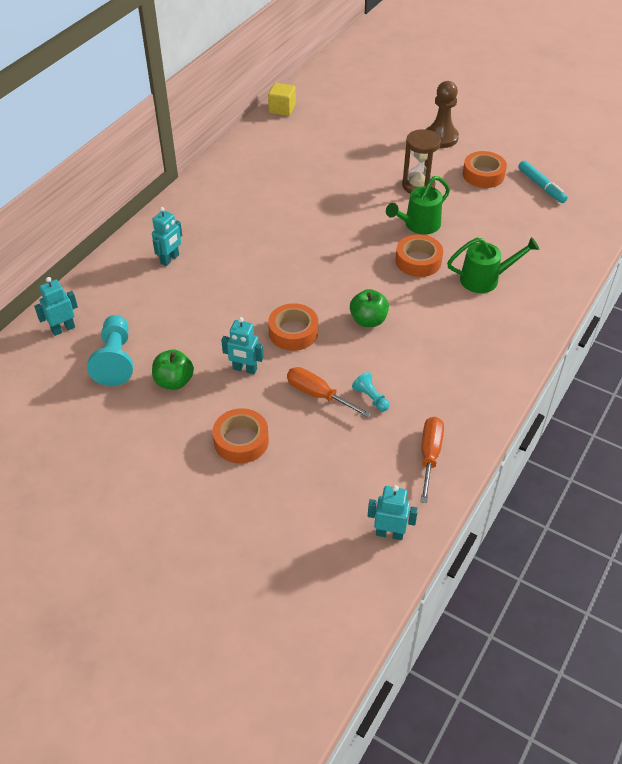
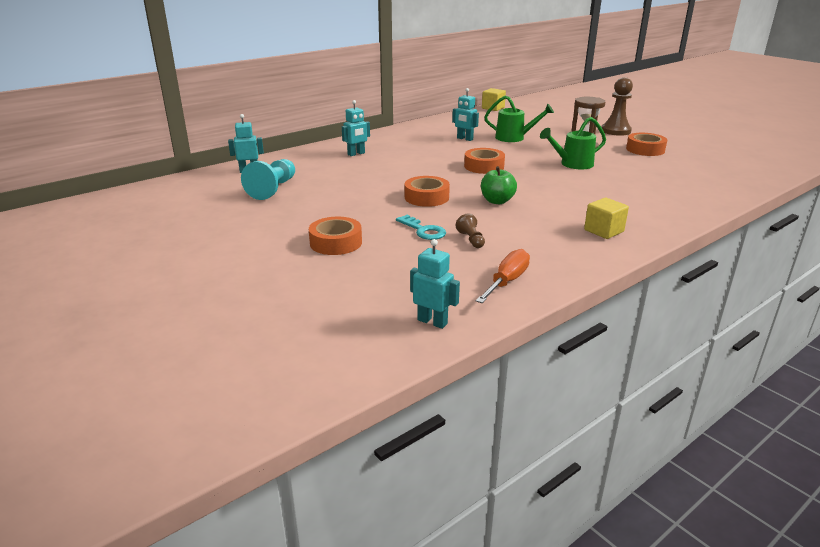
camera: 20 degrees right, 20 degrees down
green apple [152,350,194,390] -> none
turquoise robot [221,317,264,374] -> turquoise robot moved to [452,88,479,141]
orange screwdriver [287,367,371,418] -> turquoise key [396,215,446,240]
turquoise pawn [352,372,390,412] -> brown pawn [456,214,485,248]
orange tape [396,234,443,277] -> orange tape moved to [464,148,505,174]
green watering can [447,237,540,293] -> green watering can moved to [484,96,554,142]
turquoise marker [518,160,568,203] -> none
none -> yellow cube [584,198,629,239]

